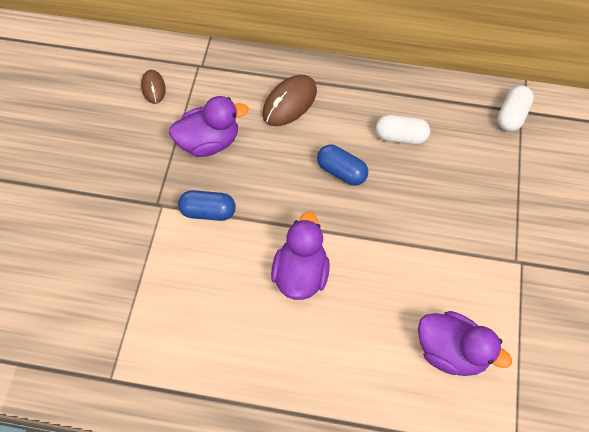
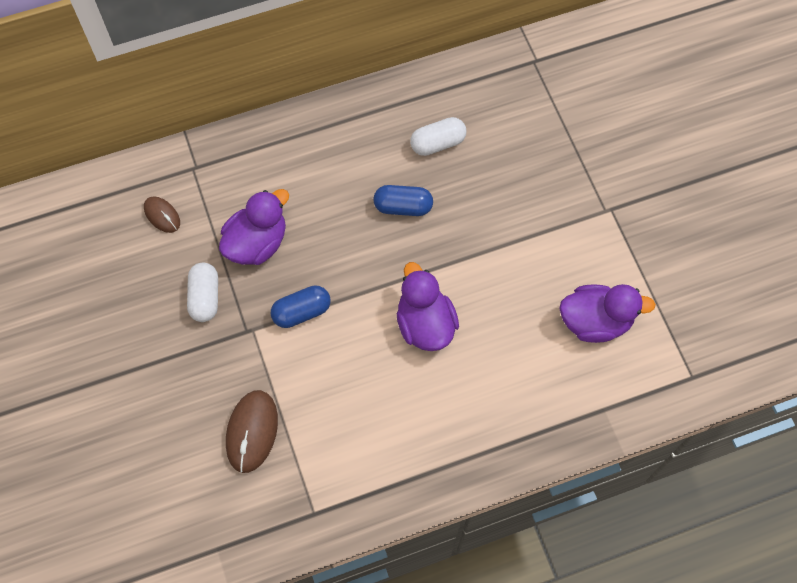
camera: 30 degrees left, 5 degrees up
brown mouse [262,75,317,126] -> brown mouse moved to [226,390,278,473]
white capsule [497,85,534,132] -> white capsule moved to [187,262,218,322]

